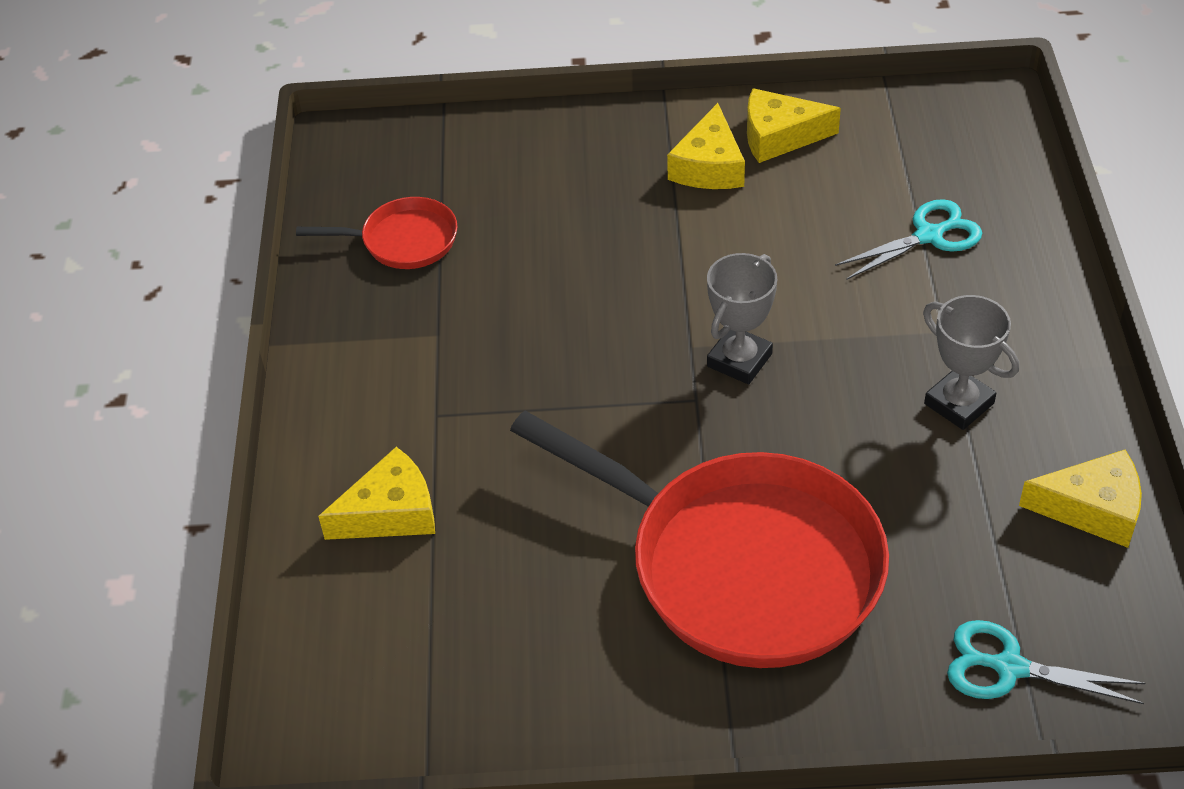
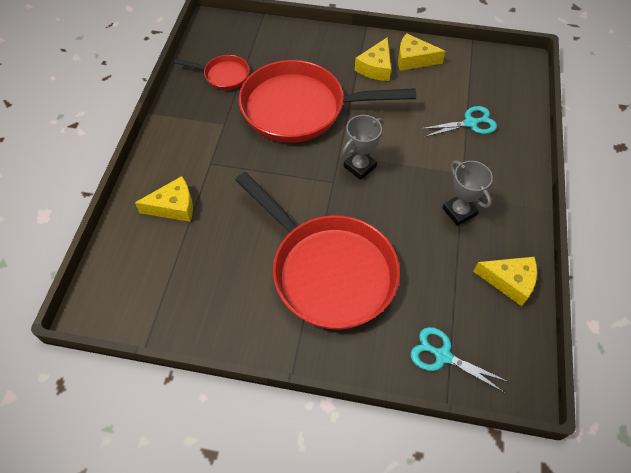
camera: 10 degrees right, 10 degrees up
none -> red pan [239,60,416,143]

